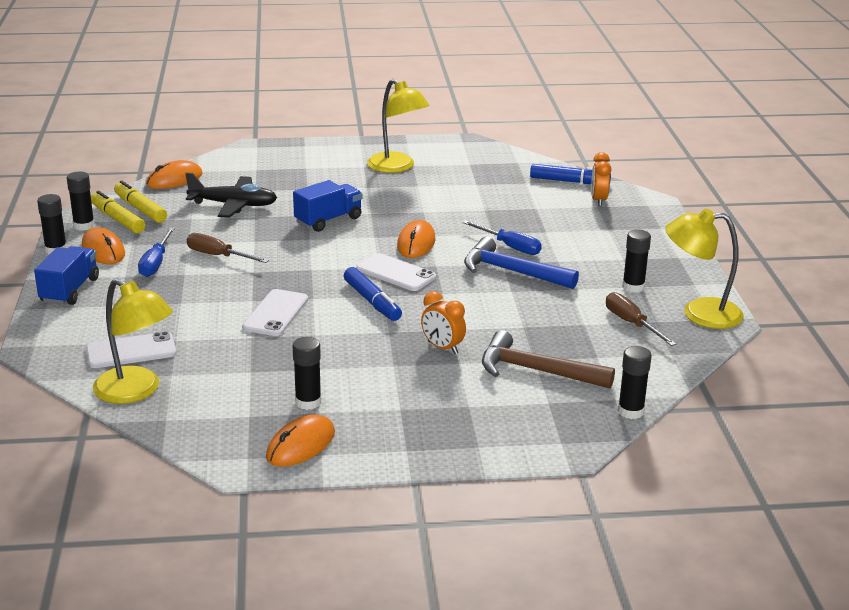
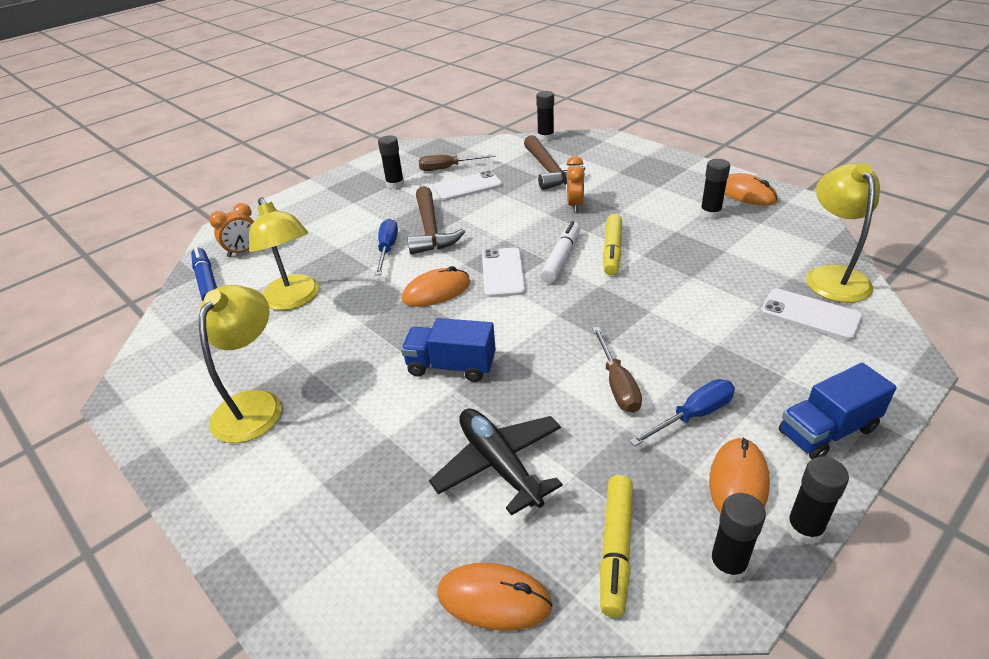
camera: 125 degrees left, 10 degrees up
yellow marker [91,191,145,233] -> yellow marker moved to [603,214,622,275]
white phone [242,289,308,336] -> white phone moved to [434,170,502,201]
orange mouse [266,414,335,467] -> orange mouse turned 45 degrees clockwise [724,173,778,205]
blue marker [344,267,402,321] -> white marker [541,221,580,283]
blue hammer [464,236,579,289] -> brown hammer [407,186,465,255]
brown screwdriver [606,292,677,346] -> brown screwdriver turned 60 degrees clockwise [419,154,496,171]
yellow lamp [666,208,744,329] -> yellow lamp moved to [249,198,319,310]

